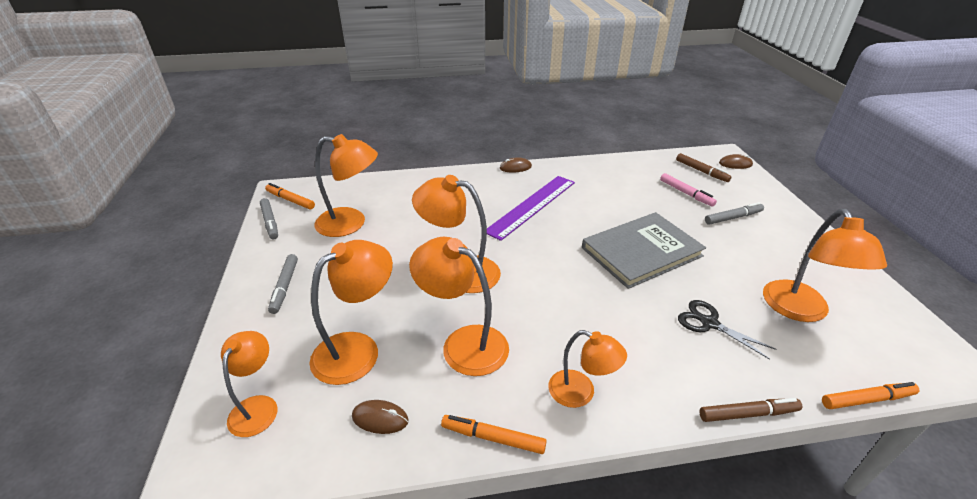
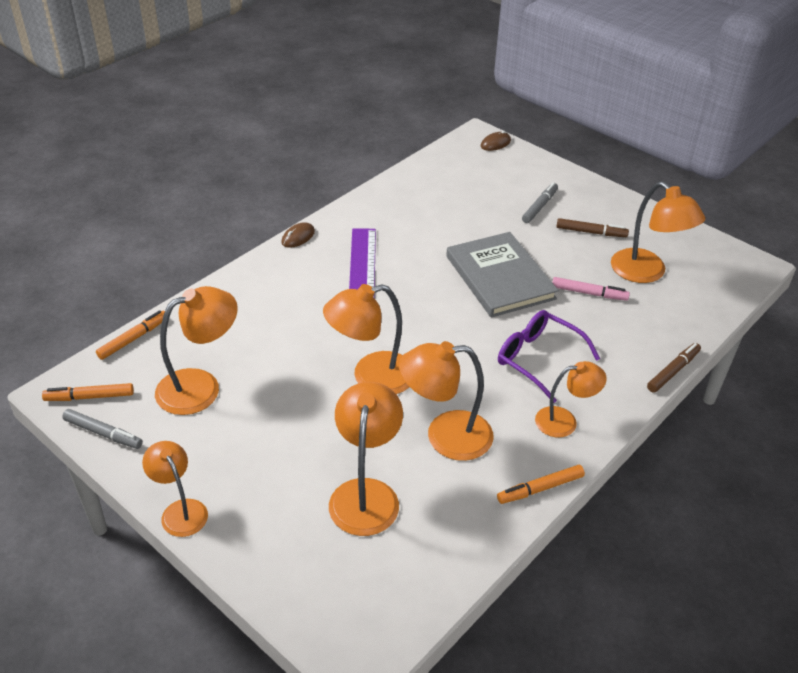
camera: 40 degrees left, 5 degrees up
orange lamp [221,331,277,437] -> orange lamp moved to [142,441,208,537]
grey marker [268,254,298,314] -> none
brown mouse [352,400,409,434] -> none
grey book [582,212,706,289] -> grey book turned 45 degrees counterclockwise [446,232,559,318]
pink marker [660,173,717,207] -> pink marker moved to [552,277,630,301]
brown marker [676,153,732,182] -> brown marker moved to [556,218,629,237]
black scissors [678,300,776,360] -> none
orange marker [822,382,919,409] -> orange marker moved to [96,310,165,360]
none -> purple glasses [498,310,600,403]

